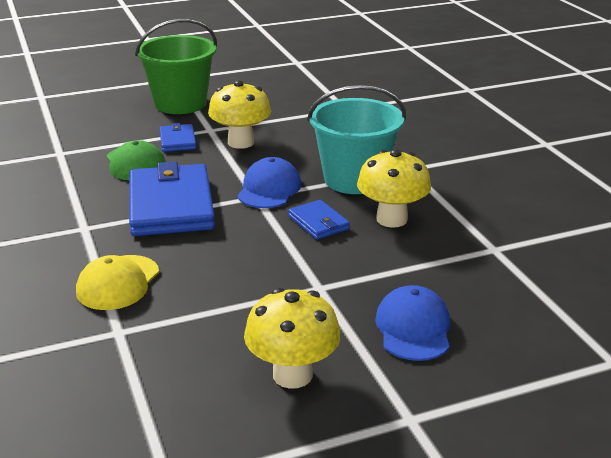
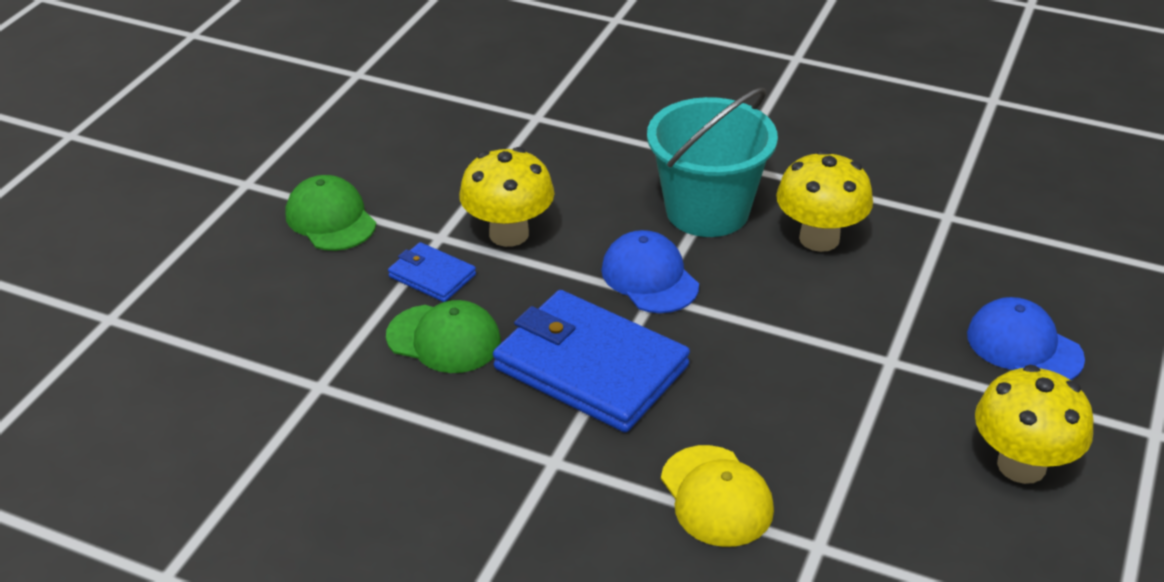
camera: 45 degrees left, 10 degrees up
green bucket [135,19,217,114] -> green cap [286,175,376,251]
blue wallet [288,200,350,240] -> none

